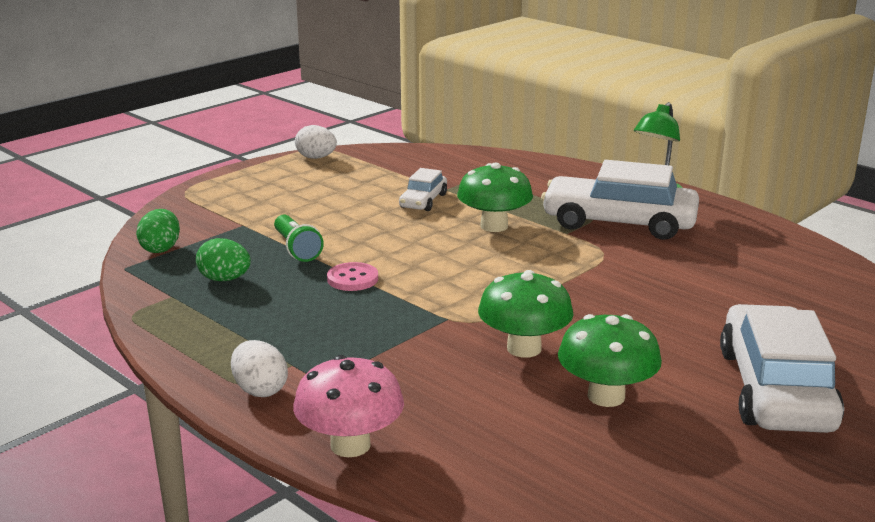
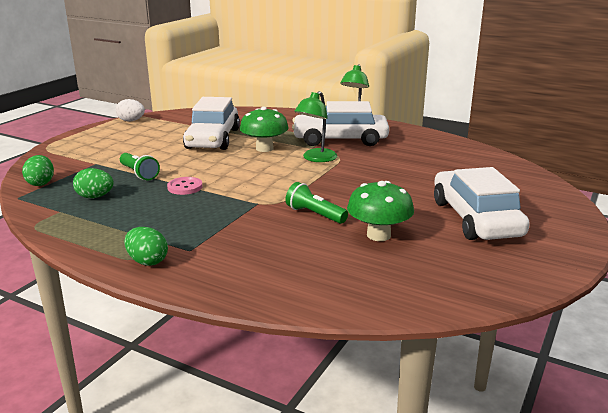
camera: 15 degrees left, 0 degrees up
white egg [231,340,288,397] -> green egg [124,227,168,266]
pink mushroom [293,355,404,457] -> none
white car [399,168,447,211] -> white car [183,97,240,150], size x2.03
green mushroom [478,270,574,358] -> green flashlight [286,182,348,224]
none -> green lamp [294,91,337,162]

